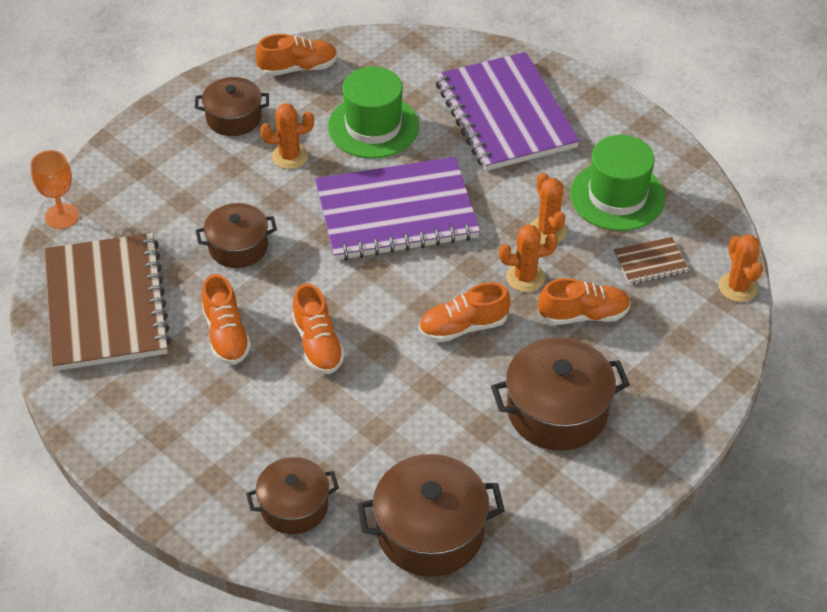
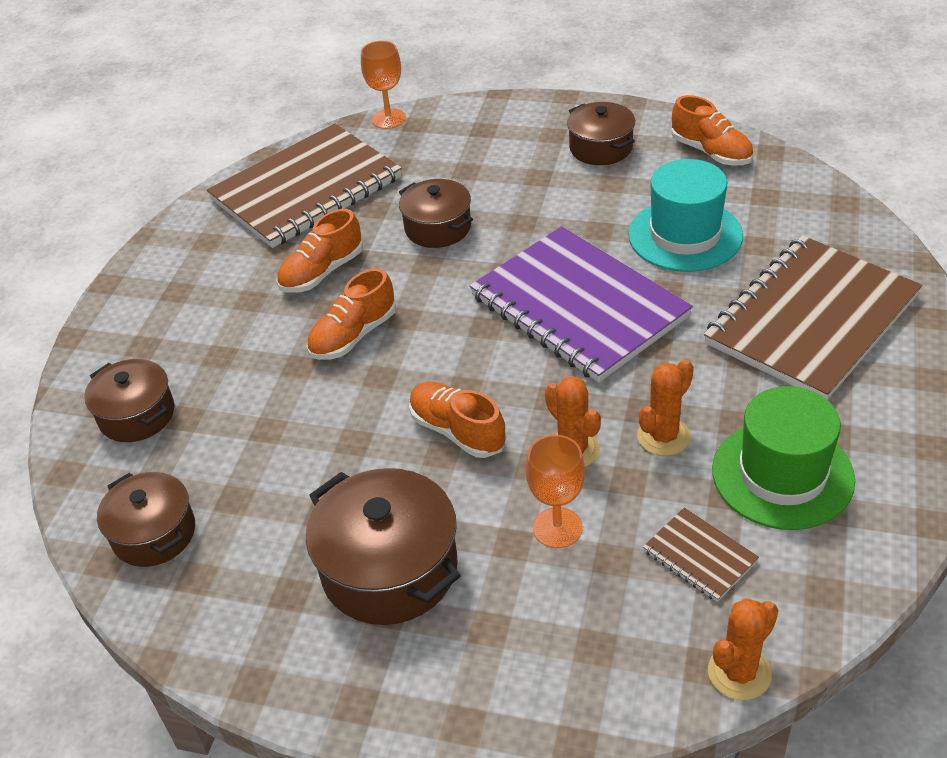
camera: 65 degrees right, 5 degrees down
orange cactus [260,103,314,169] -> none
green hat [328,66,419,159] -> turquoise hat [628,159,743,272]
brown pot [357,454,505,577] -> brown pot [97,472,195,567], size x0.64
purple notebook [435,52,580,171] -> brown notebook [704,235,922,400]
orange shoe [538,278,631,325] -> orange goblet [526,435,585,548]

